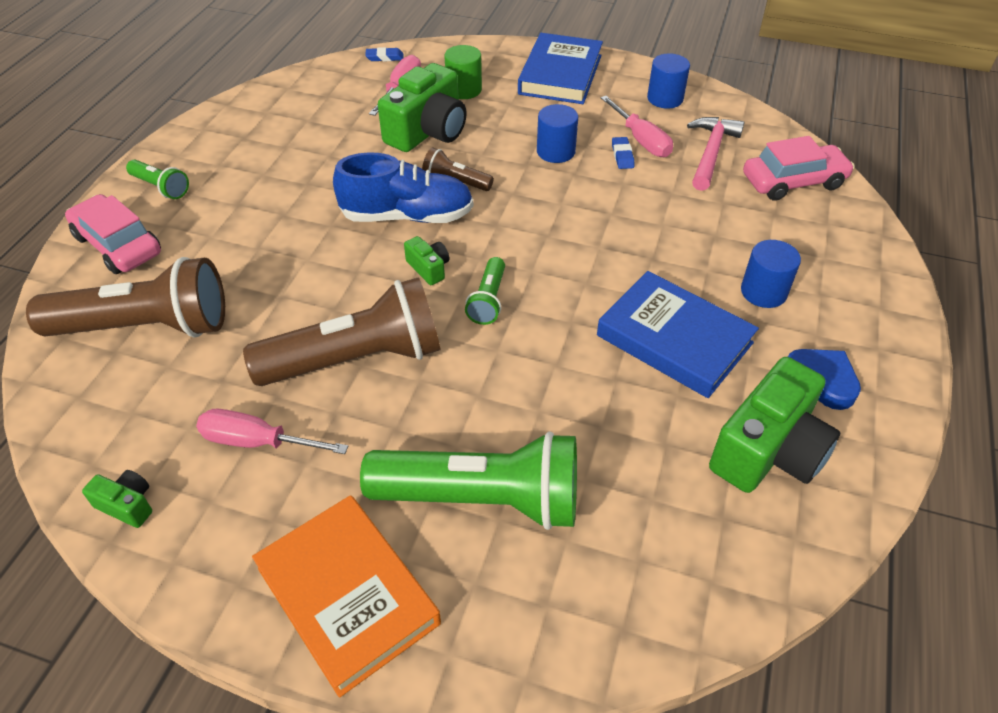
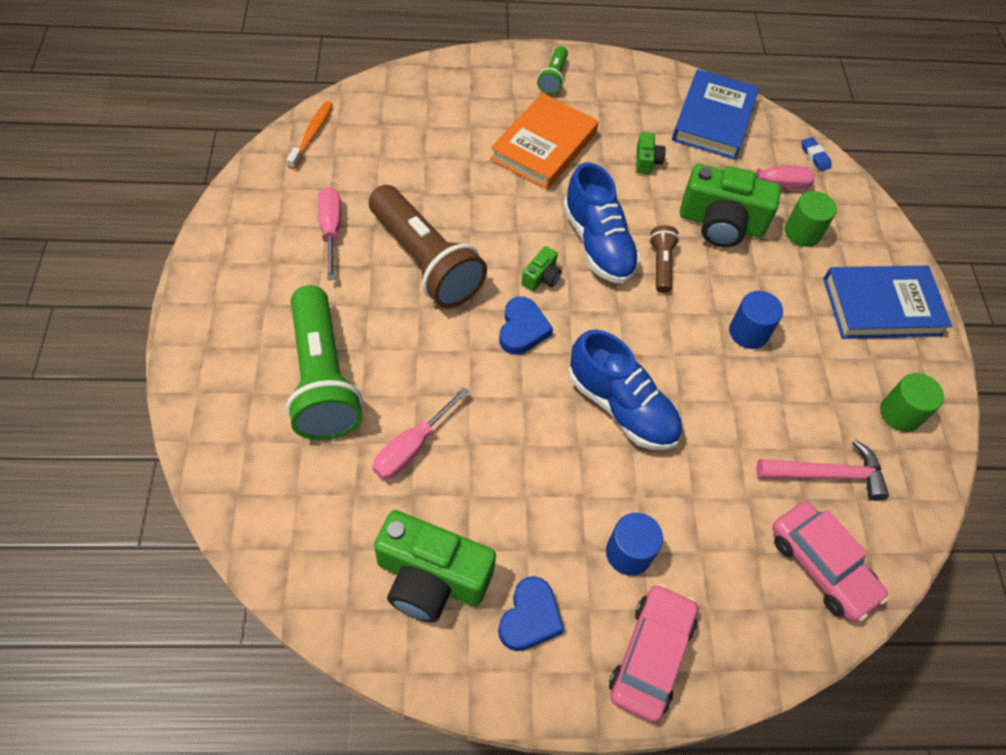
camera: 65 degrees right, 10 degrees up
brown flashlight [26,257,225,338] -> none
pink car [65,194,161,274] -> pink car moved to [609,584,698,722]
green camera [82,470,152,528] -> green camera moved to [636,132,666,174]
orange book [252,495,441,697] -> orange book moved to [490,93,599,190]
green flashlight [465,257,505,325] -> blue heart [499,297,553,355]
blue book [597,271,759,398] -> blue book moved to [672,69,759,160]
pink screwdriver [601,96,673,157] -> pink screwdriver moved to [373,387,469,480]
blue eraser [612,137,634,169] -> none
blue cylinder [647,54,690,109] -> green cylinder [880,373,944,432]
none -> orange toothbrush [286,101,333,169]
none -> blue shoe [568,329,682,450]

